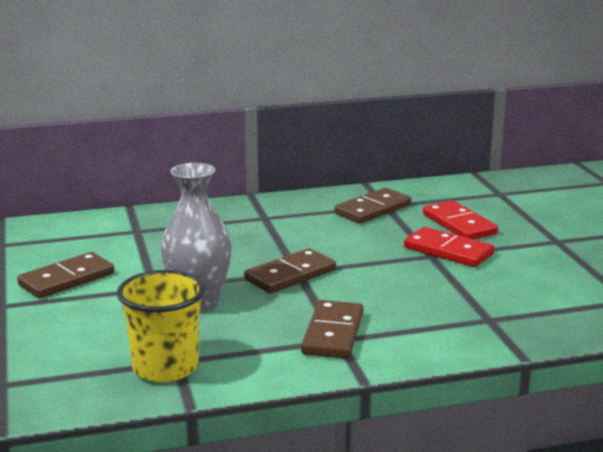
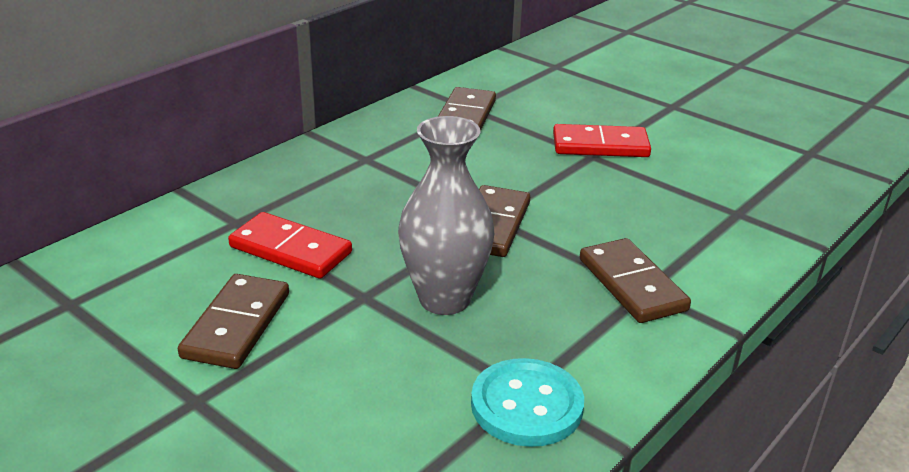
camera: 35 degrees left, 10 degrees up
yellow cup [117,270,205,382] -> turquoise button [471,358,584,447]
red domino [423,200,498,240] -> red domino moved to [228,212,352,279]

